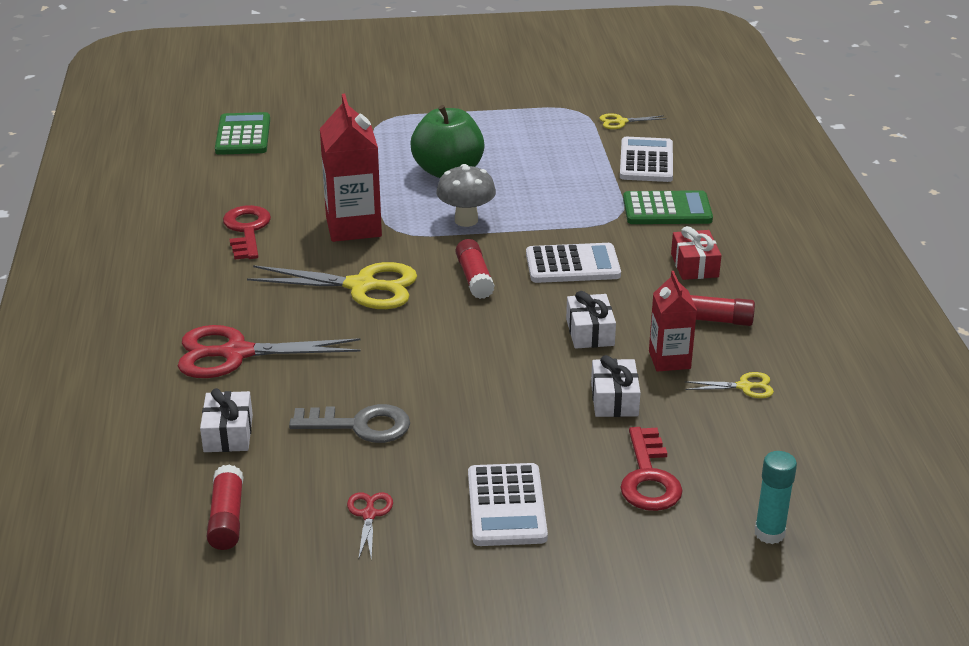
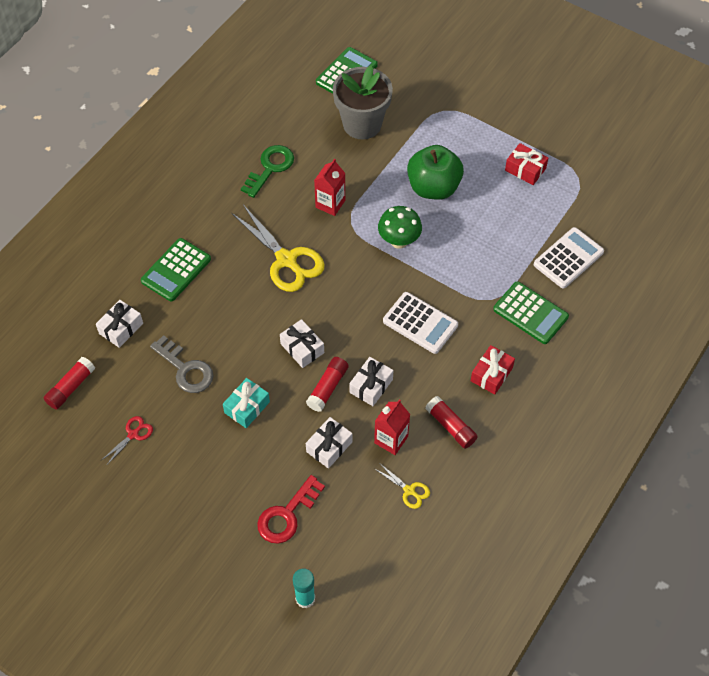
camera: 40 degrees right, 25 degrees up
red scissors [178,325,361,378] -> green calculator [141,238,211,301]
red key [223,205,271,260] -> green key [241,145,294,198]
red carton [320,94,382,242] -> red carton [314,158,345,216], size x0.62
grey mushroom [436,164,496,227] -> green mushroom [378,206,422,249]
red glue stick [456,239,495,299] -> red glue stick moved to [306,357,349,412]
white calculator [468,463,548,546] -> none
yellow scissors [599,113,666,129] -> none
none -> turquoise gift [223,378,270,428]
none -> white gift [280,319,324,368]
none -> grey flower pot [333,65,393,139]
none -> red gift [505,143,548,185]

